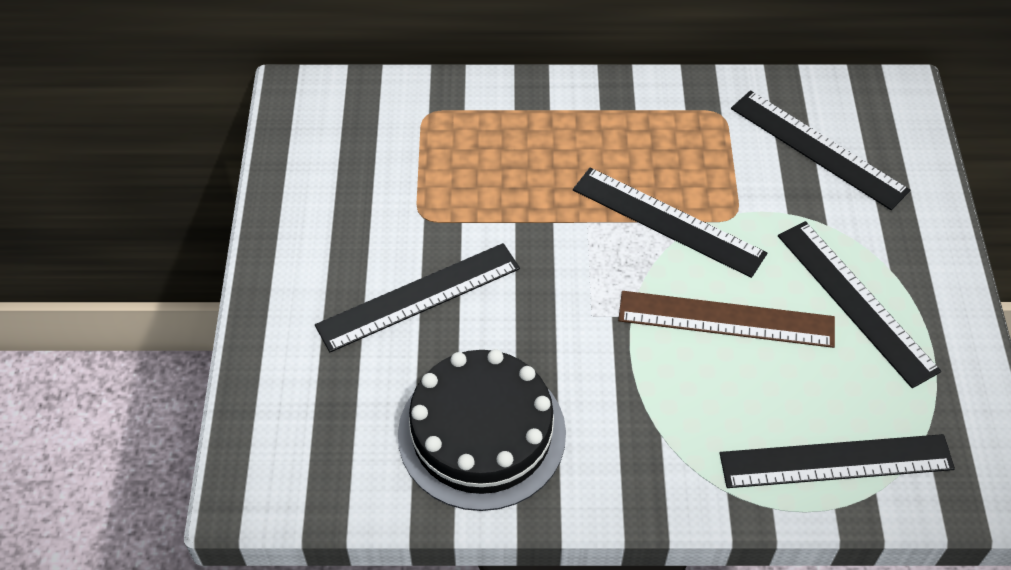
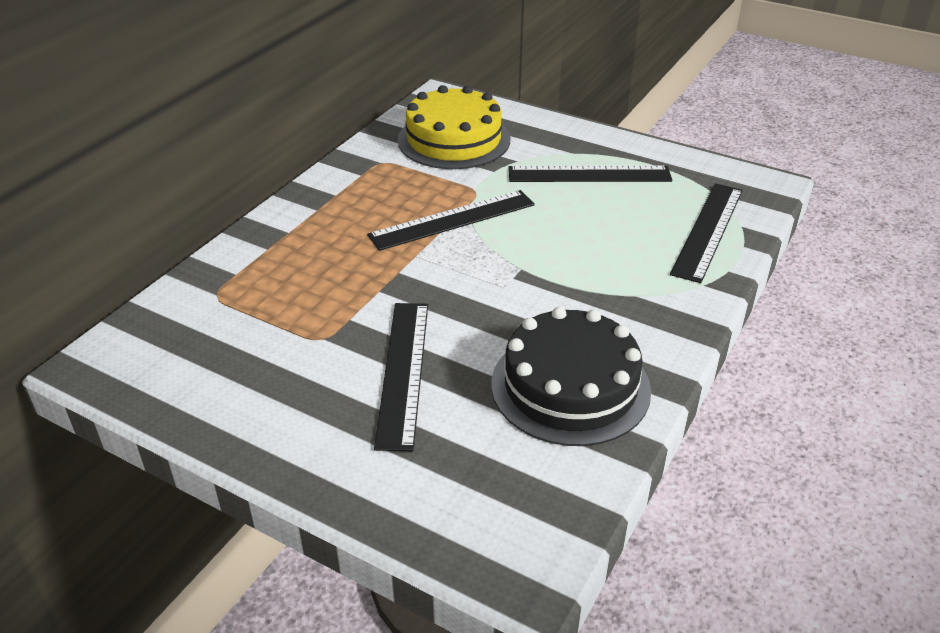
camera: 60 degrees left, 15 degrees down
brown ruler [618,291,835,348] -> none
black ruler [731,90,910,210] -> yellow cake [397,85,510,169]

